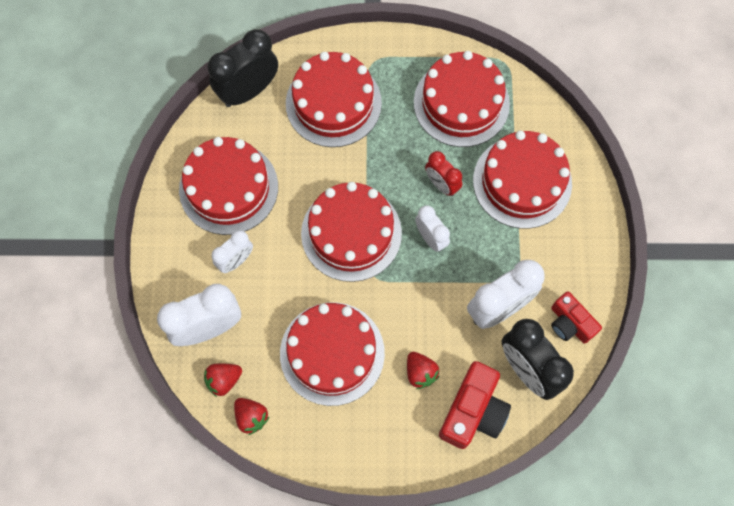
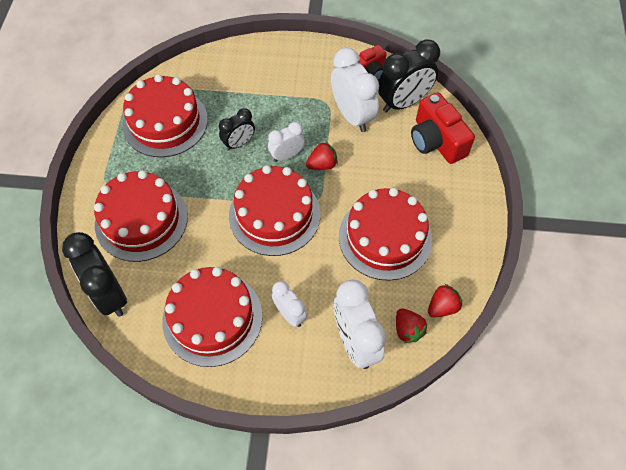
camera: 85 degrees left, 10 degrees down
red strawberry [407,352,439,389] -> red strawberry moved to [306,142,338,170]
red clock [425,151,462,196] -> black clock [219,108,255,151]
red camera [439,361,511,449] -> red camera turned 150 degrees counterclockwise [411,93,475,164]
red cake [473,131,572,229] -> none

